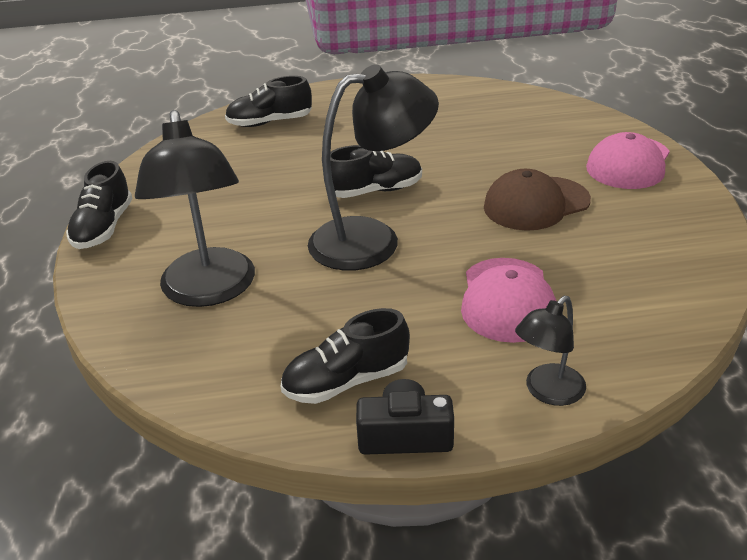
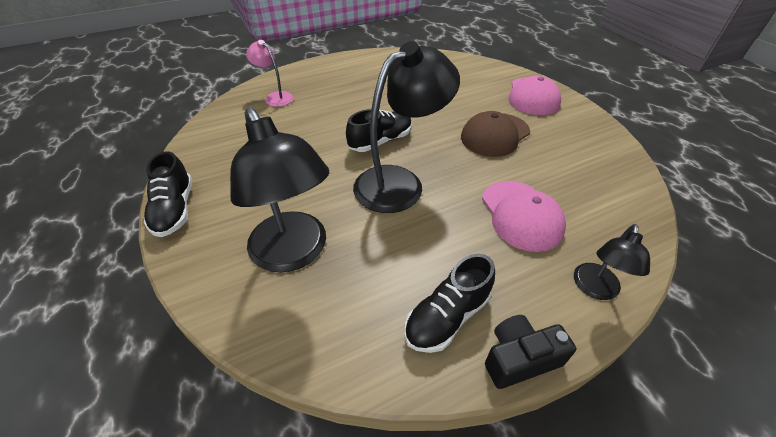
camera: 20 degrees left, 10 degrees up
black shoe [225,76,312,127] -> pink lamp [246,40,293,107]

